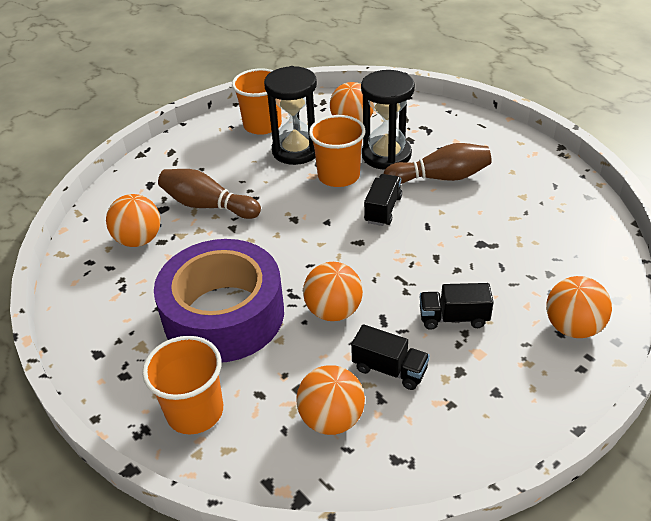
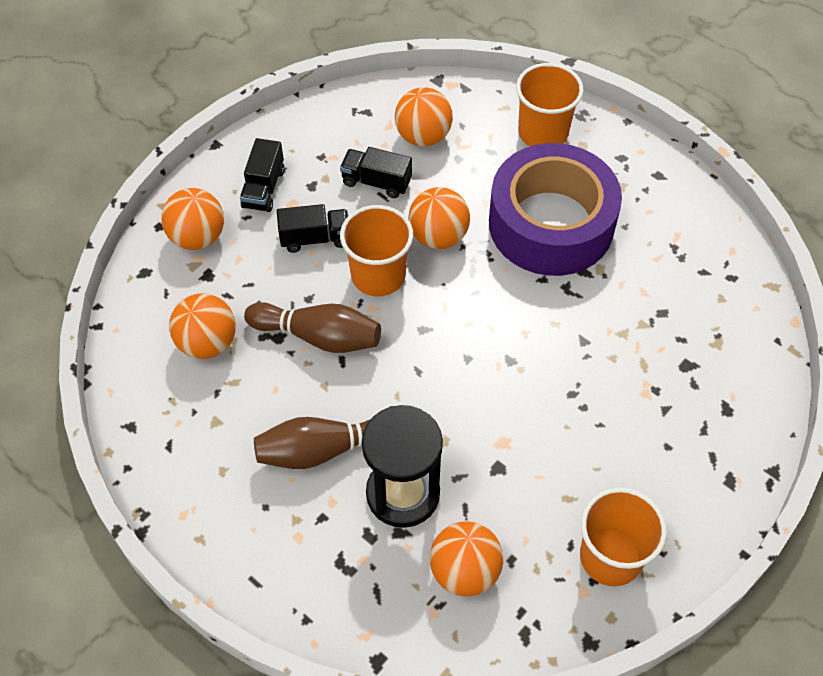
camera: 170 degrees right, 15 degrees up
orange ball [106,194,161,247] -> orange ball moved to [169,293,236,359]
brown bowling pin [158,169,261,219] -> brown bowling pin moved to [244,302,381,353]
black hourglass [264,66,317,165] -> none
orange cup [309,115,366,187] -> orange cup moved to [340,205,413,296]
black truck [364,174,402,226] -> black truck moved to [240,138,285,212]

